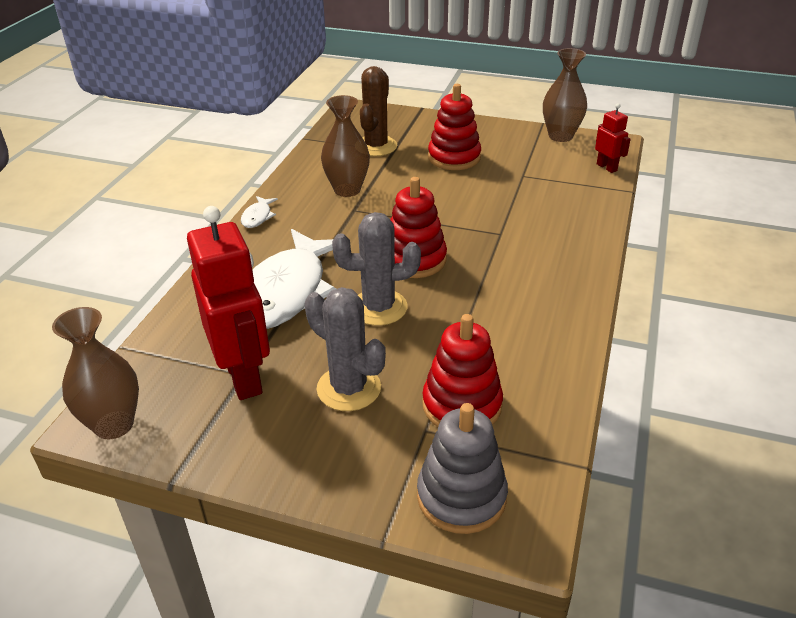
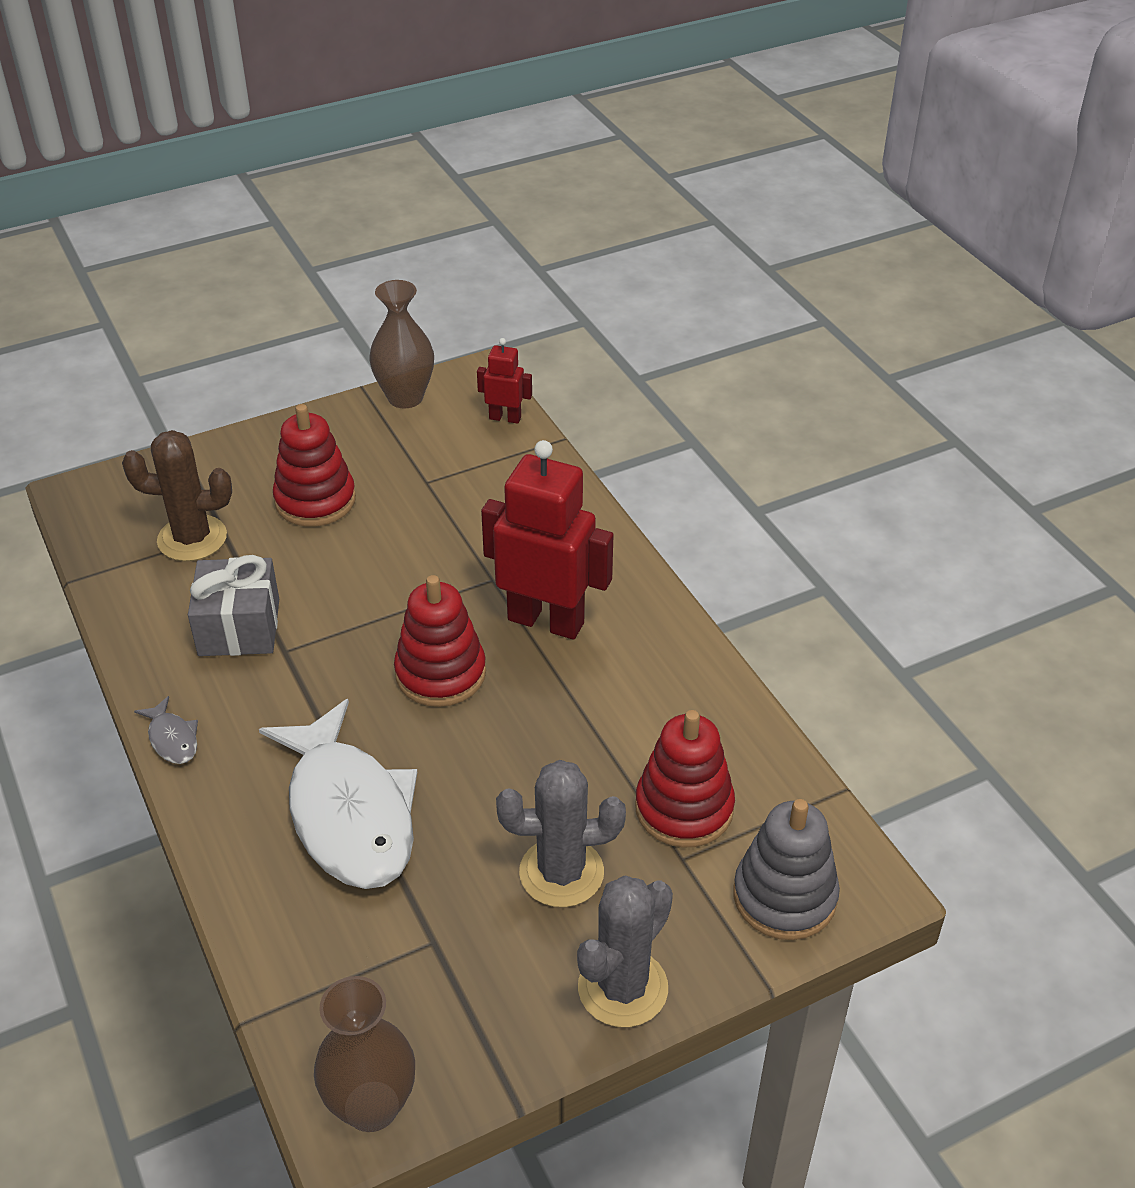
camera: 45 degrees left, 5 degrees up
red robot [187,206,270,400] -> red robot moved to [481,440,614,640]
white fish [241,196,278,228] -> grey fish [134,696,198,764]
brown vase [321,95,370,197] -> grey gift [188,555,279,656]
grey cactus [332,212,421,326] -> grey cactus moved to [577,875,673,1027]
brown cactus [360,66,397,156] -> brown cactus turned 60 degrees counterclockwise [122,430,232,561]

